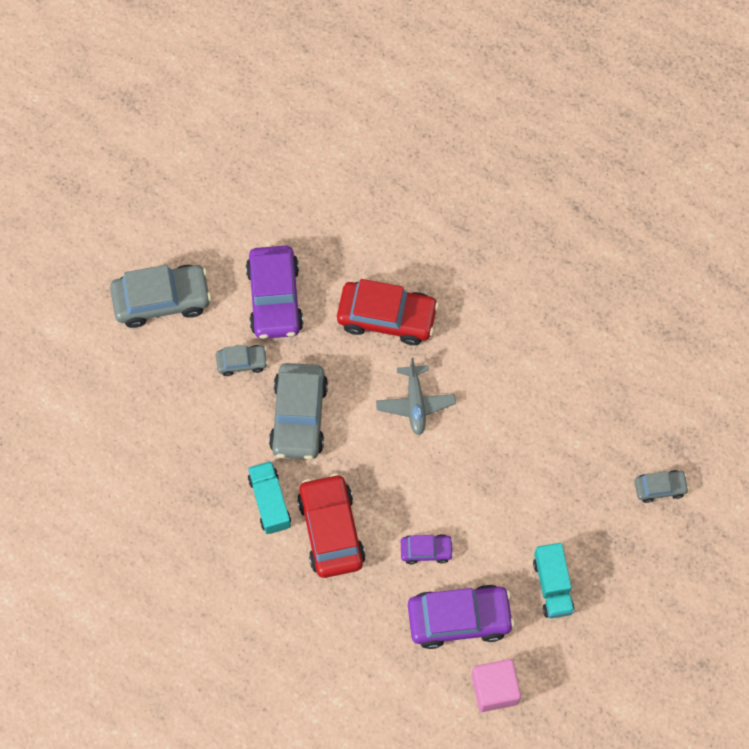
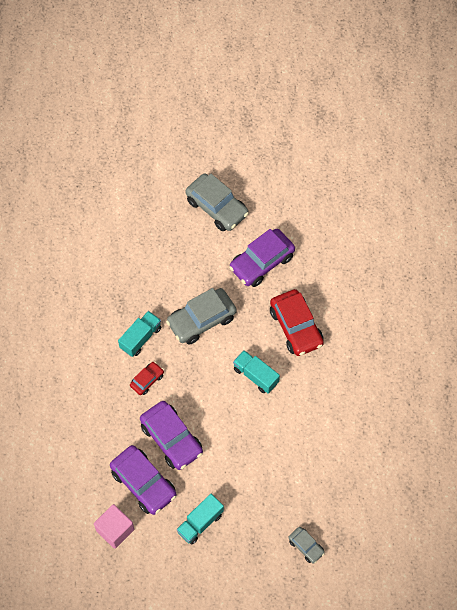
camera: 55 degrees right, 5 degrees down
grey car [216,345,268,376] -> none
red car [297,473,366,578] -> red car [130,362,164,395], size x0.52
grey plane [376,358,456,435] -> turquoise truck [233,350,280,394]
purple car [401,534,454,564] -> purple car [140,401,203,470], size x1.94

